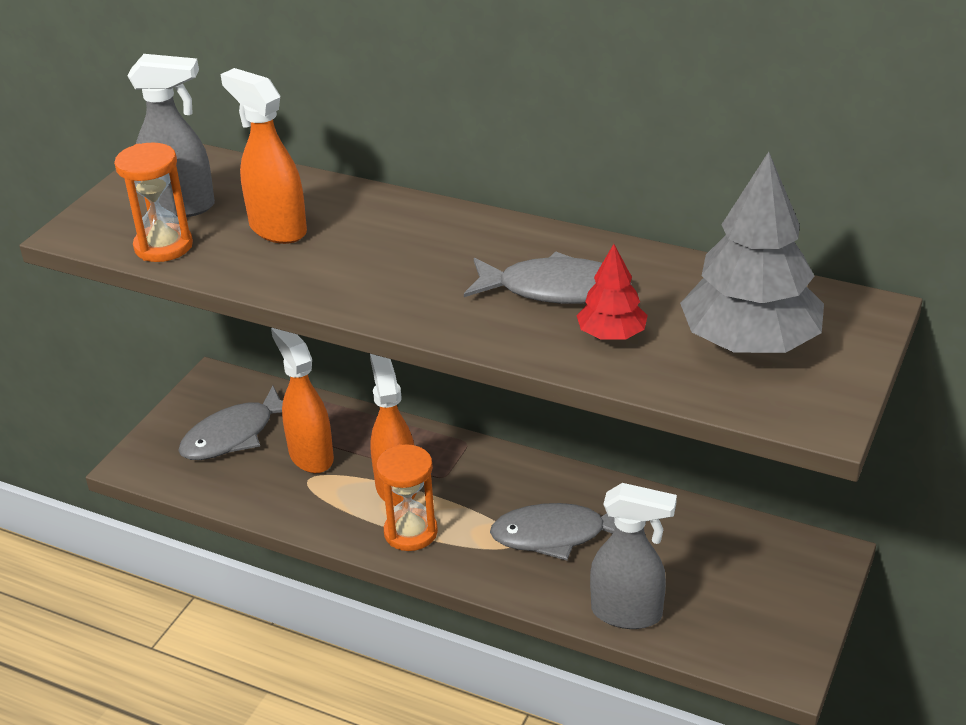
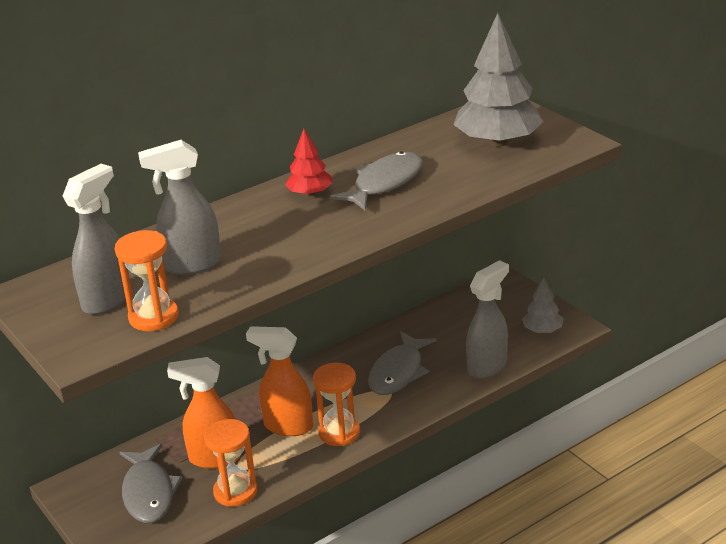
camera: 60 degrees left, 5 degrees down
orange spray bottle [221,68,307,244] -> grey spray bottle [138,140,221,275]
red tree [576,244,648,340] -> red tree moved to [285,129,332,196]
none -> orange hourglass [204,419,257,507]
none -> grey tree [522,277,564,333]

